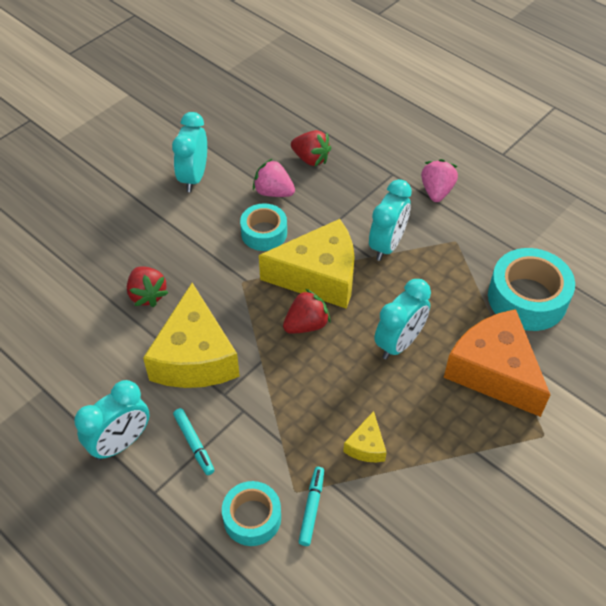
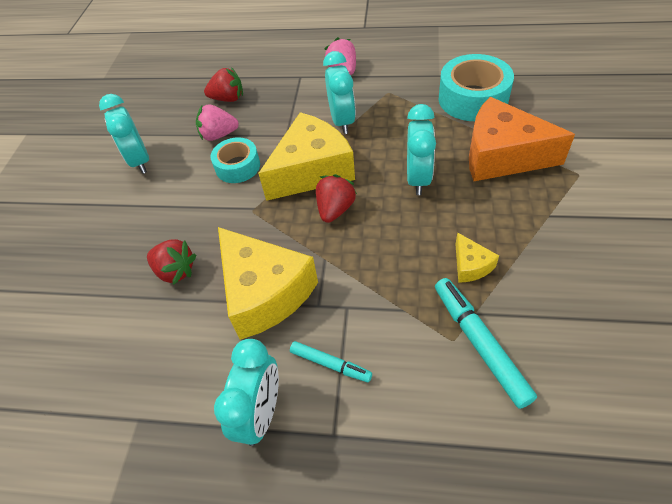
camera: 30 degrees left, 0 degrees up
turquoise tape [222,481,281,546] -> none
turquoise marker [298,467,324,546] -> turquoise marker [435,278,537,409], size x1.70

